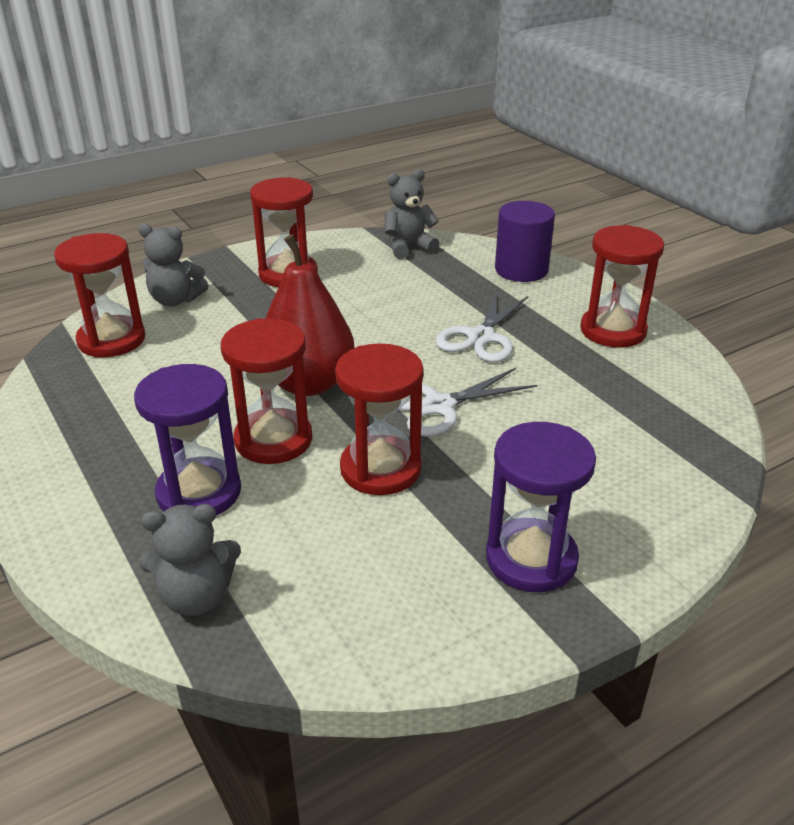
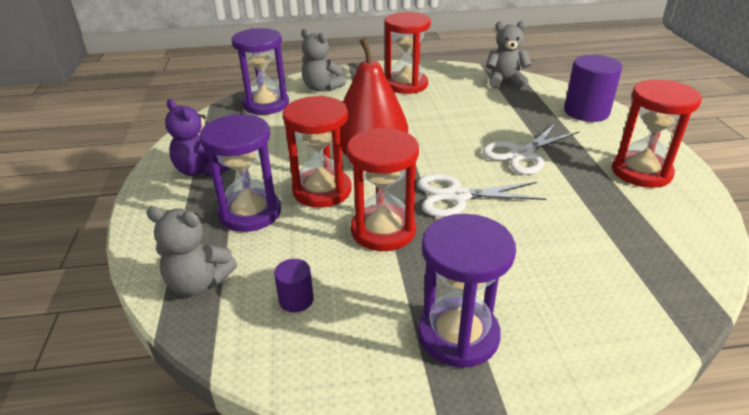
camera: 25 degrees right, 0 degrees up
red hourglass [54,233,145,357] -> purple hourglass [232,28,289,115]
none -> purple teddy bear [165,99,230,177]
none -> purple cylinder [274,259,314,313]

